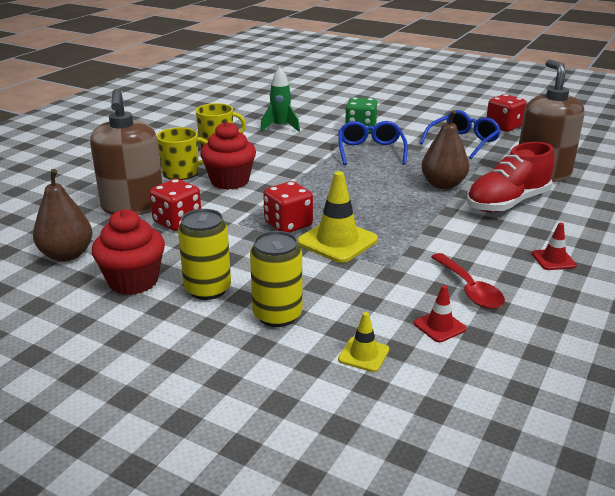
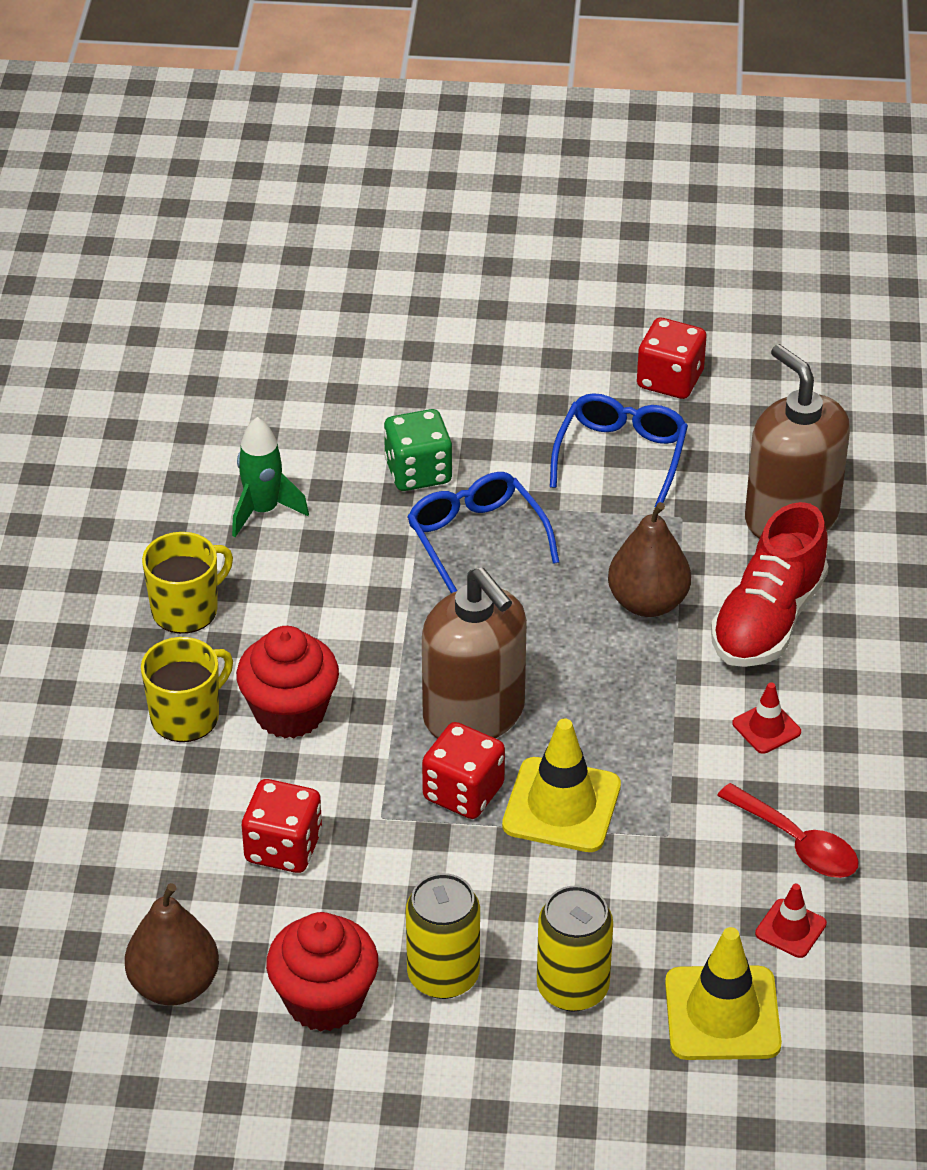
camera: 25 degrees left, 15 degrees up
brown soap dispenser [90,89,162,215] -> brown soap dispenser moved to [422,567,527,739]
yellow traffic cone [338,312,389,372] -> yellow traffic cone [665,927,782,1060], size x1.89
red traffic cone [532,223,577,270] -> red traffic cone moved to [732,683,801,754]

